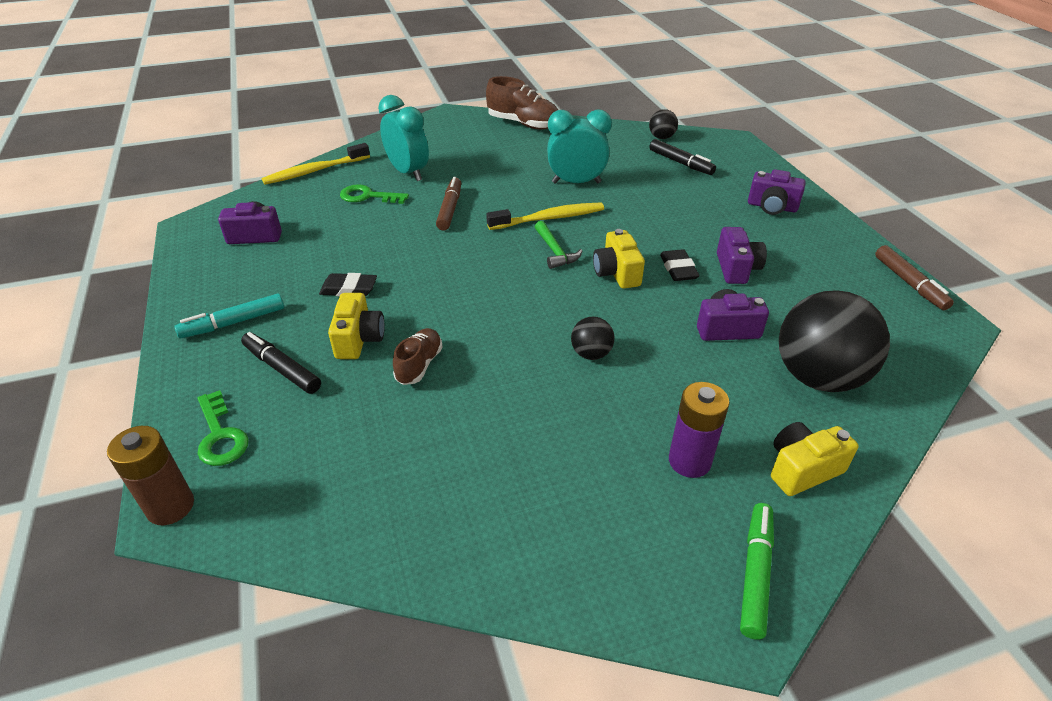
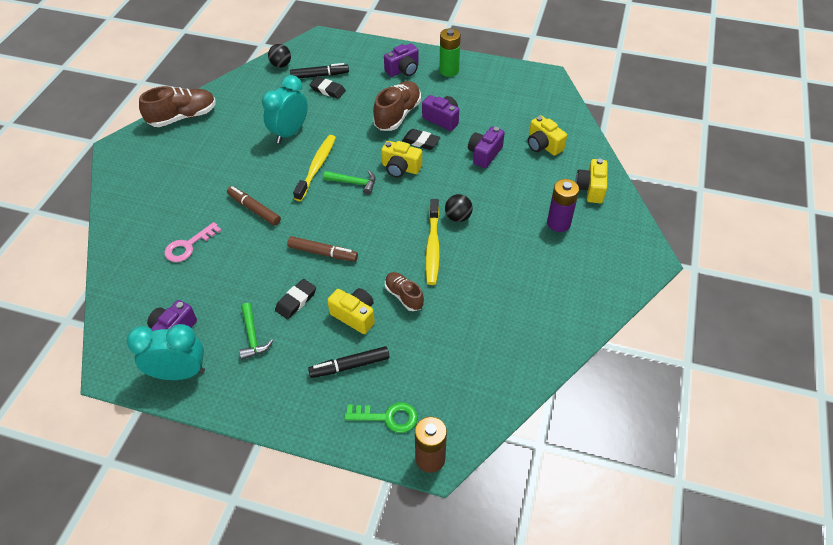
camera: 55 degrees left, 10 degrees up
turquoise marker [175,294,284,338] -> none
yellow toothbrush [262,143,370,185] -> yellow toothbrush moved to [425,199,440,285]
green key [340,184,409,204] -> pink key [164,222,222,262]
turquoise clock [378,95,429,181] -> turquoise clock moved to [126,324,205,380]
green marker [740,503,774,639] -> none
black ball [779,290,890,392] -> yellow camera [528,116,567,156]
brown marker [875,245,954,310] -> brown marker moved to [287,236,358,262]
none -> green hammer [239,303,273,360]
none -> black eraser [309,77,346,99]
none -> brown shoe [373,81,421,131]
none -> green battery [439,28,461,77]

